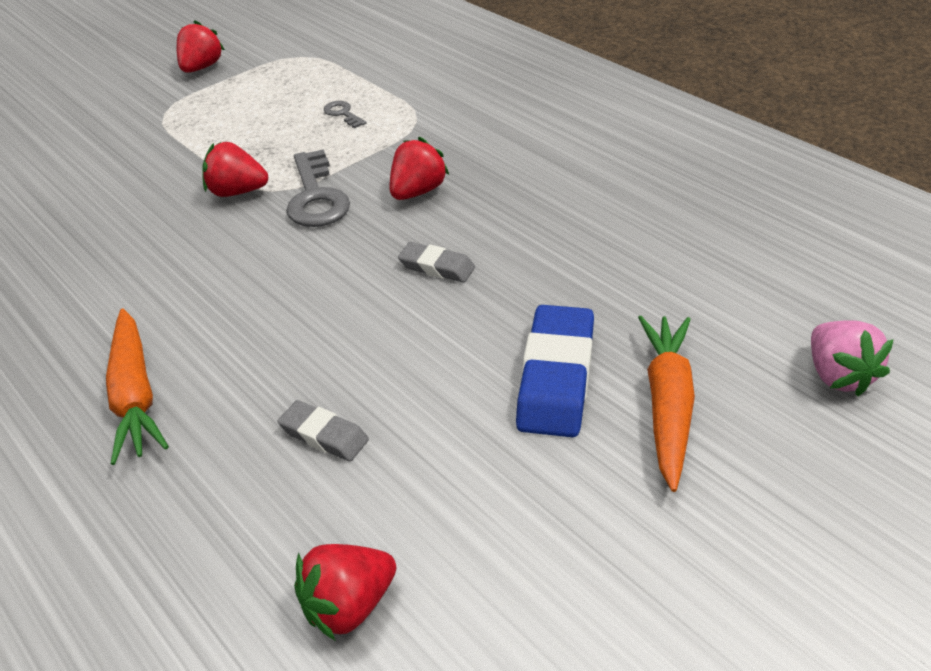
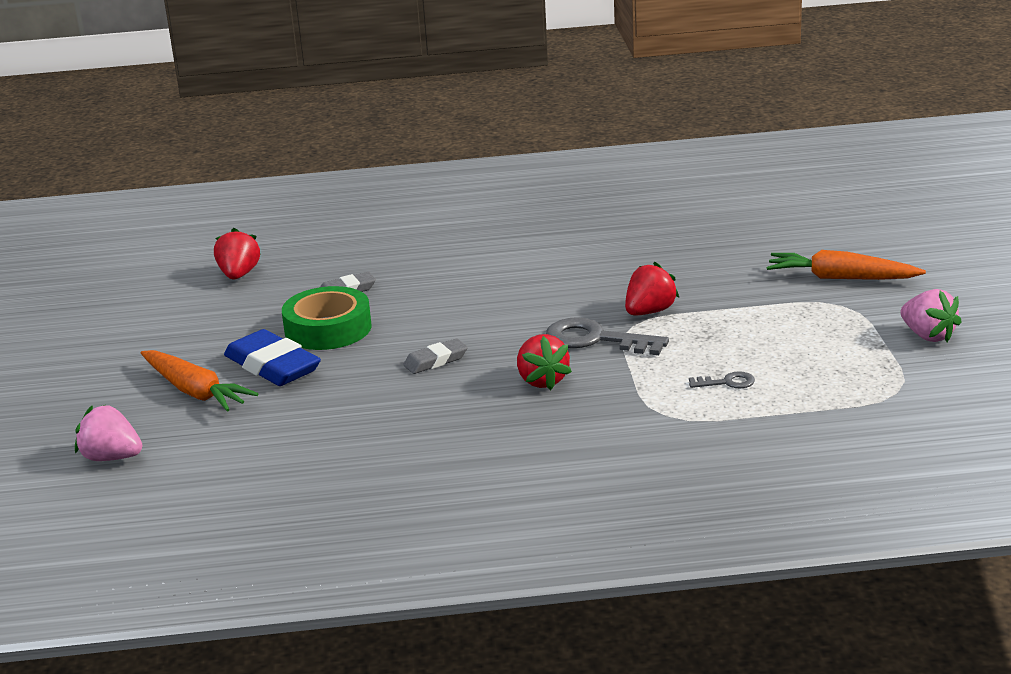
camera: 125 degrees right, 15 degrees down
orange carrot [106,308,169,465] -> orange carrot moved to [767,250,926,280]
red strawberry [177,20,225,73] -> pink strawberry [900,289,962,342]
none -> green tape [282,286,372,350]

